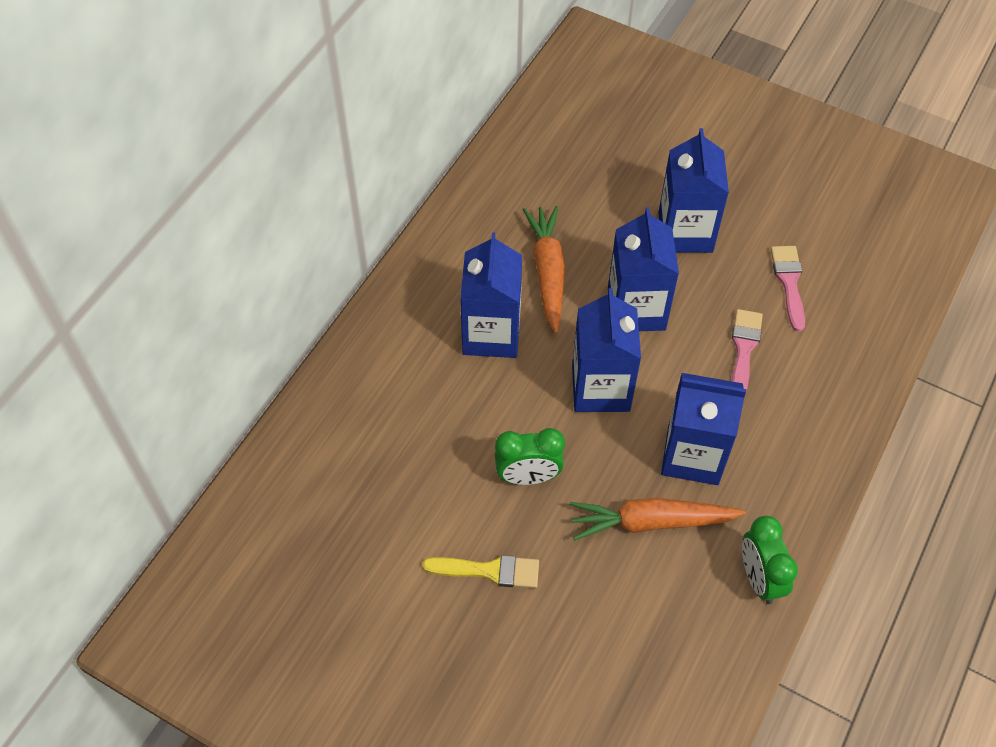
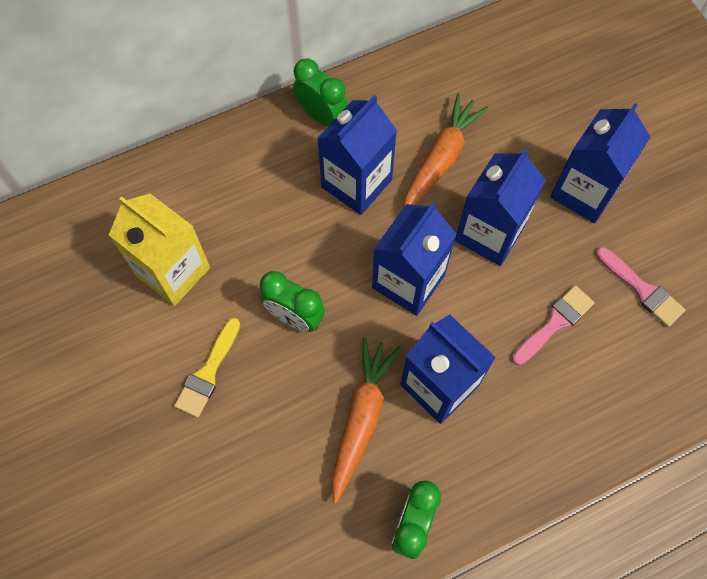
camera: 35 degrees right, 10 degrees up
yellow brush [422,555,539,588] -> yellow brush turned 75 degrees clockwise [174,318,240,418]
orange carrot [570,498,746,540] -> orange carrot turned 75 degrees clockwise [332,337,401,504]
pink brush [771,246,805,332] -> pink brush turned 105 degrees clockwise [596,247,686,327]
none -> yellow carton [109,193,210,306]
none -> green clock [293,59,348,126]

